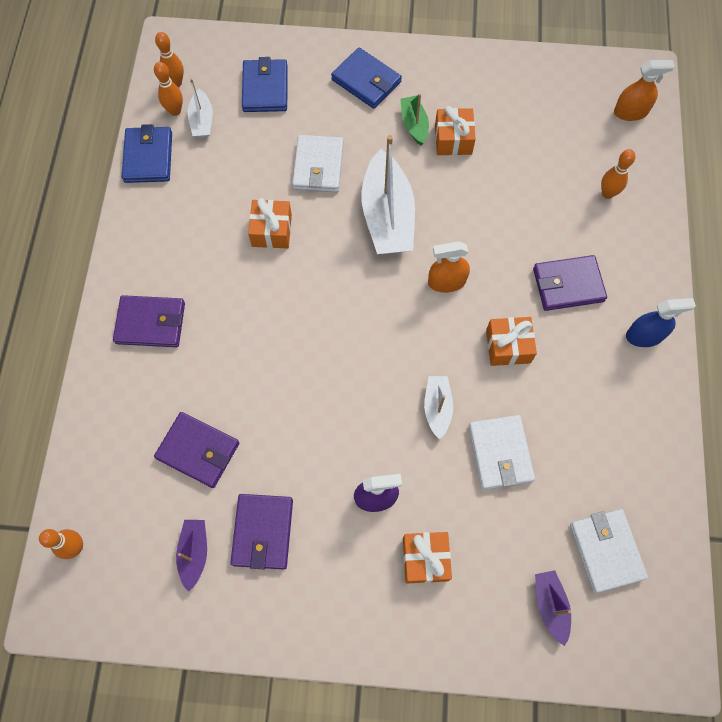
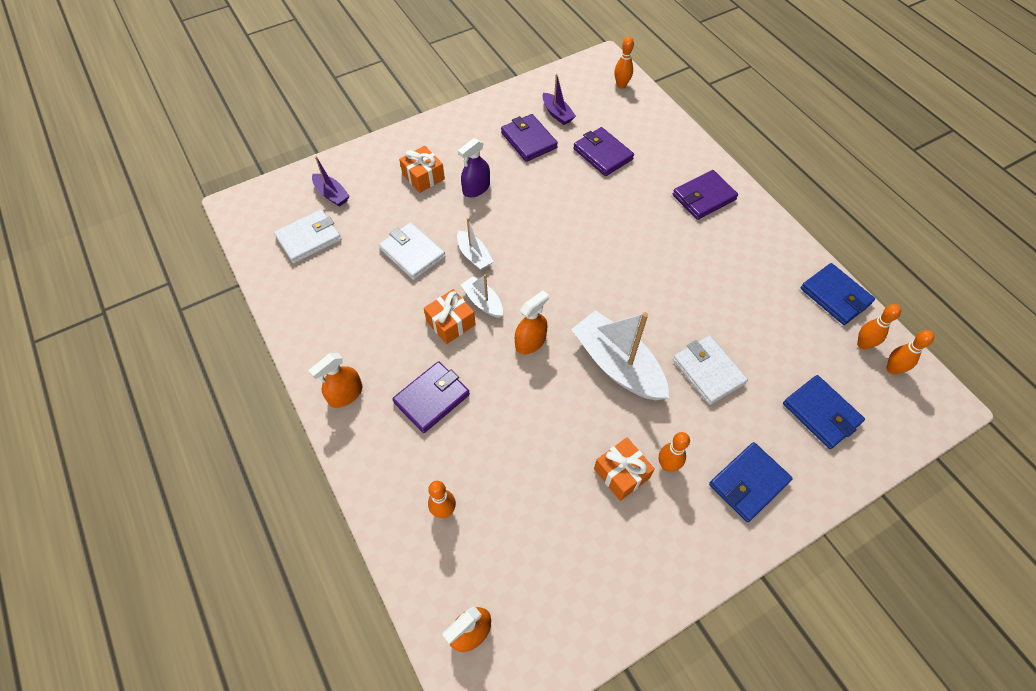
camera: 145 degrees right, 10 degrees down
purple wallet [154,412,239,488] -> purple wallet turned 60 degrees clockwise [573,127,634,176]
white boat [188,78,213,138] -> white boat moved to [461,274,503,318]
orange gift [248,198,292,248] -> none
blue wallet [331,48,402,109] -> blue wallet turned 45 degrees counterclockwise [709,442,793,522]
green boat [400,94,429,145] -> orange bowling pin [659,432,690,471]
white wallet [570,509,648,593] -> white wallet turned 75 degrees counterclockwise [274,209,342,264]
blue spray bottle [626,298,696,347] -> orange spray bottle [309,353,363,408]

